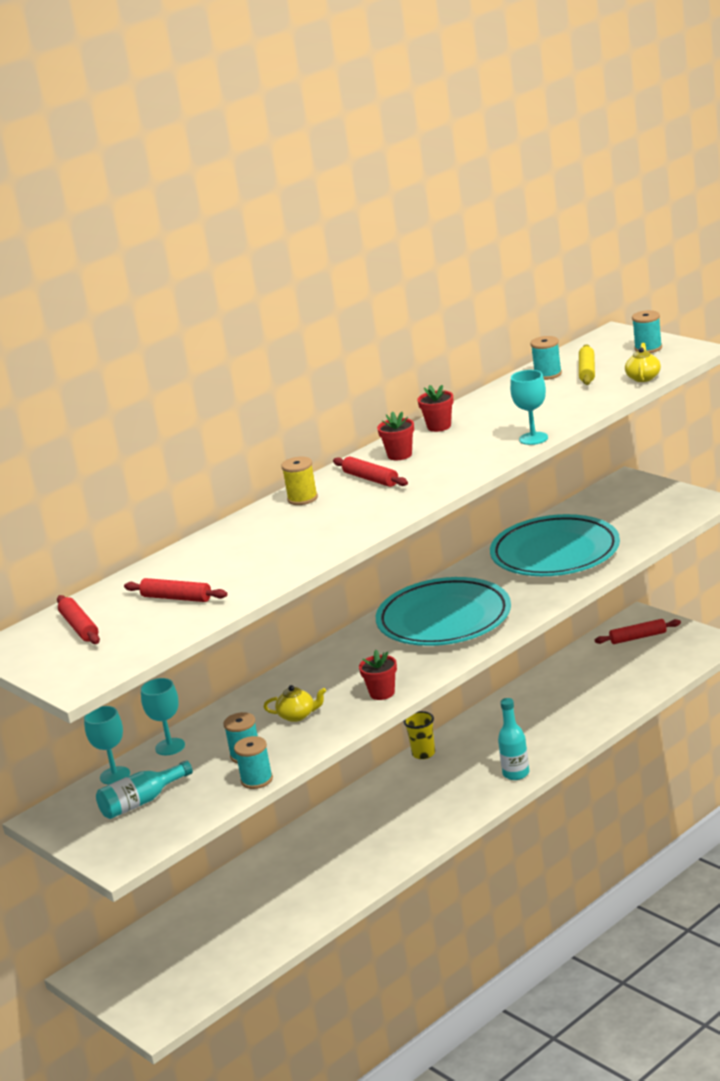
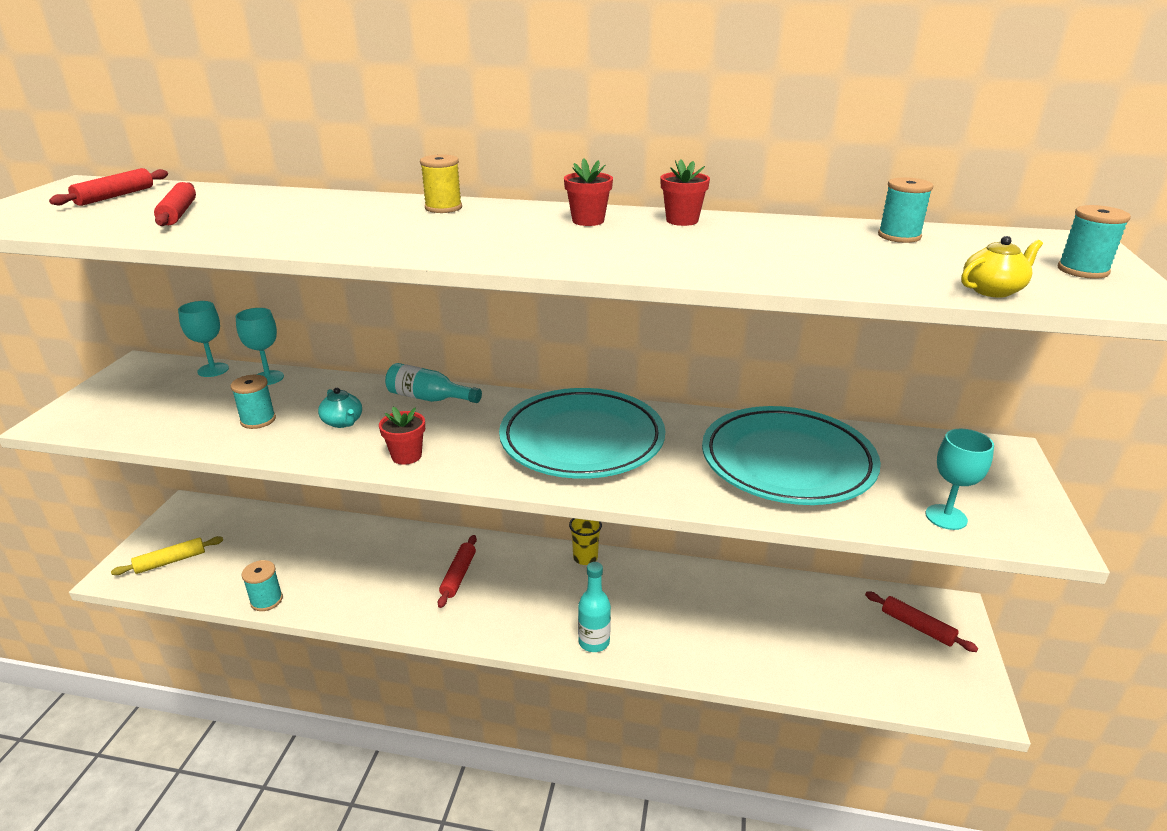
camera: 50 degrees right, 5 degrees up
turquoise bottle [96,760,193,819] -> turquoise bottle moved to [385,363,482,403]
turquoise spool [234,736,273,789] -> turquoise spool moved to [242,560,283,611]
yellow teapot [264,685,326,722] -> turquoise teapot [318,388,362,428]
red rolling pin [333,457,408,487] -> red rolling pin moved to [438,535,477,608]
turquoise goblet [510,370,548,445] -> turquoise goblet moved to [926,429,994,530]
yellow rolling pin [579,344,595,385] -> yellow rolling pin moved to [111,536,223,575]

